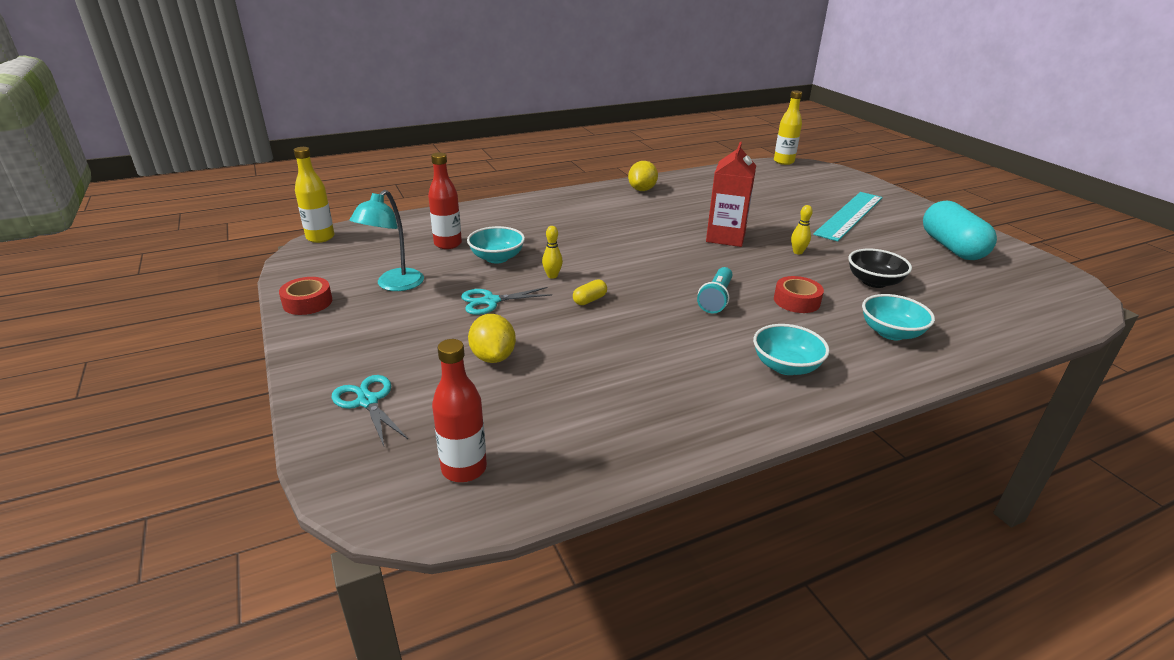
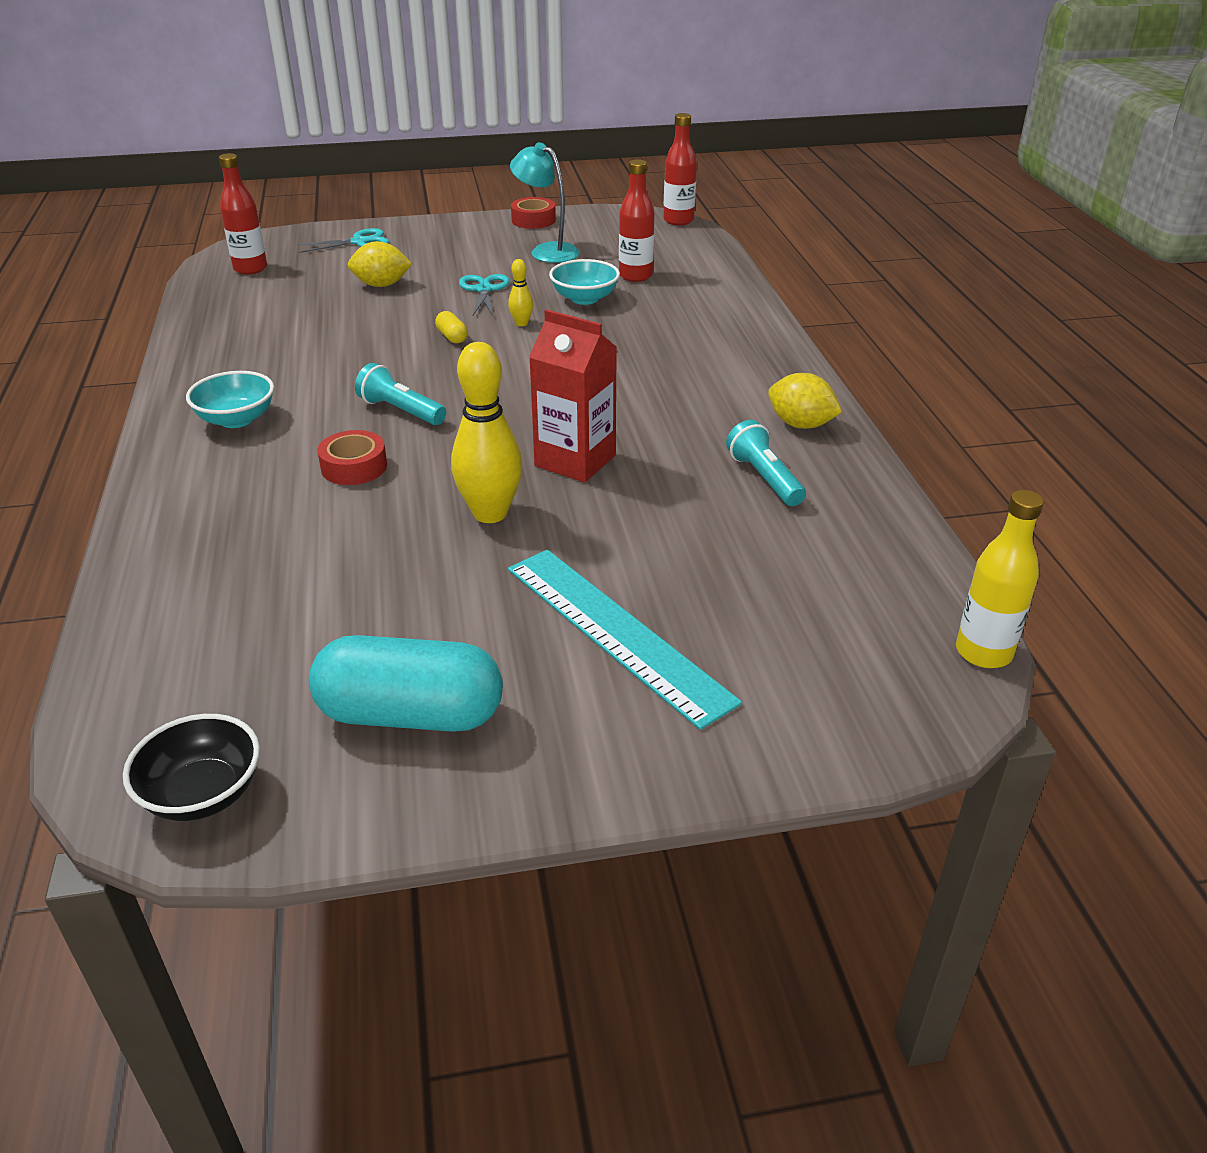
camera: 105 degrees right, 5 degrees up
yellow bottle [294,147,334,243] -> red bottle [663,113,697,225]
yellow bowling pin [791,205,813,254] -> yellow bowling pin [451,342,522,523], size x2.12
black bowl [848,249,912,288] -> black bowl moved to [123,714,260,821]
turquoise bowl [862,294,935,340] -> none
none -> turquoise flashlight [726,420,806,506]

